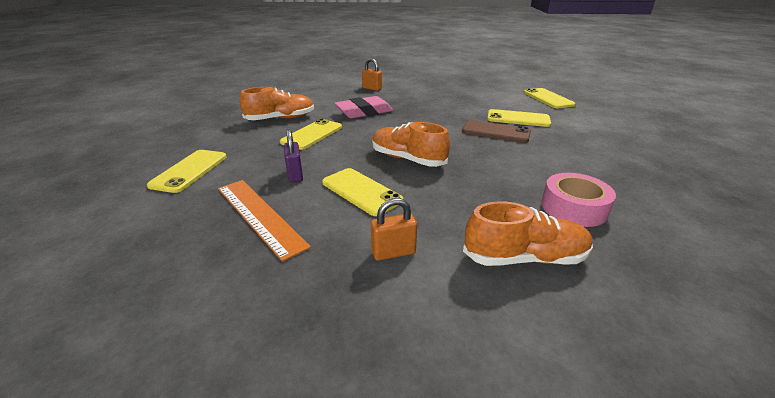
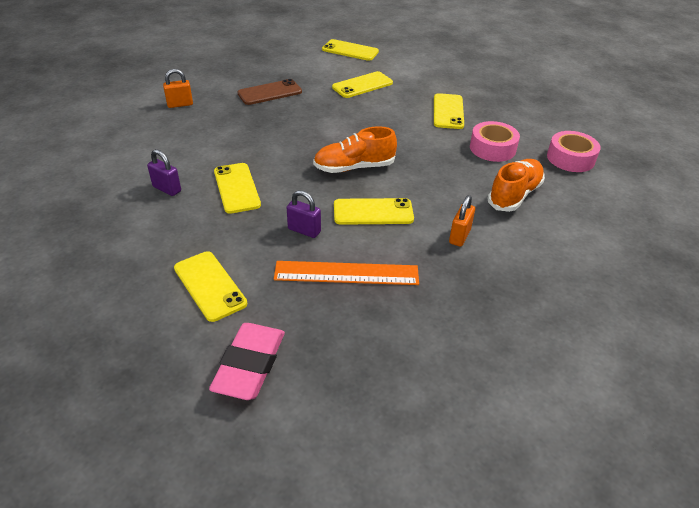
camera: 50 degrees left, 10 degrees up
orange shoe [240,87,314,120] -> purple padlock [147,149,181,196]
pink eraser [334,96,393,118] -> pink eraser moved to [209,323,285,400]
brown phone [462,120,531,142] -> brown phone moved to [237,79,302,105]
none -> yellow phone [434,93,464,129]
none -> pink tape [547,131,601,172]

